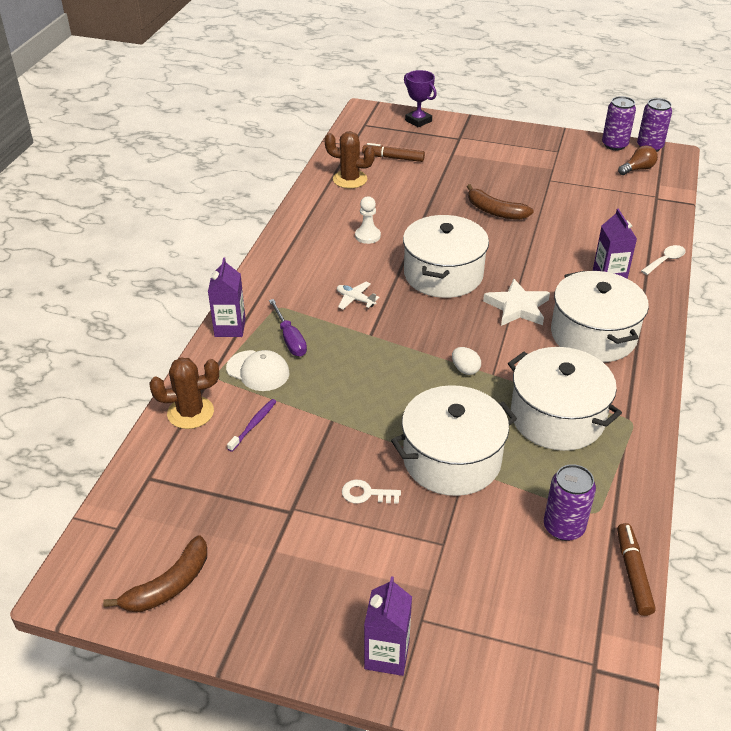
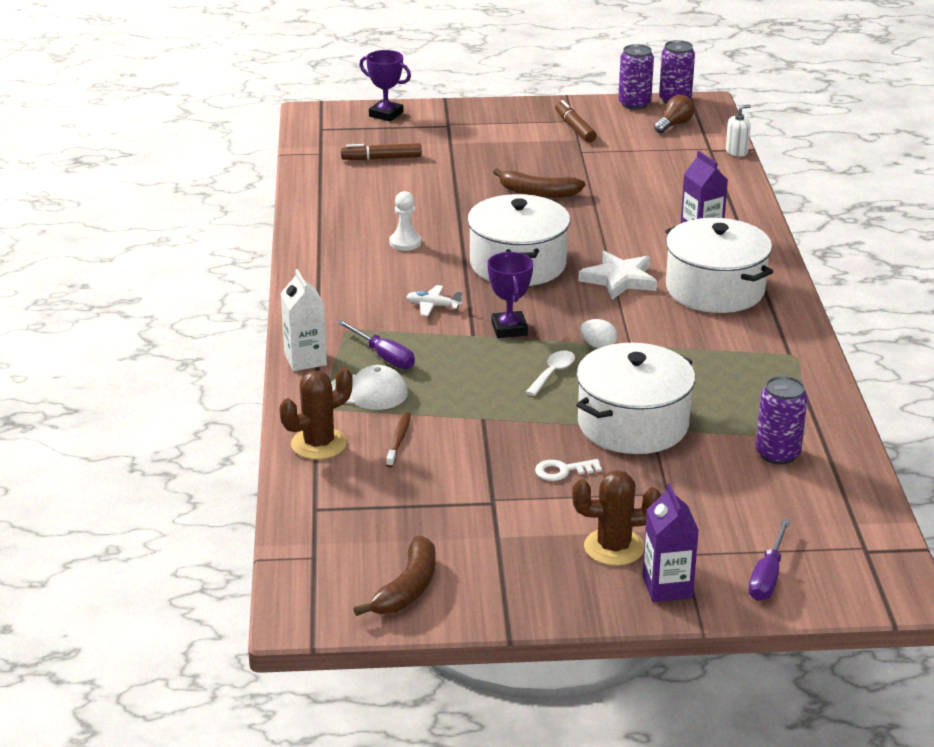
camera: 20 degrees left, 10 degrees down
purple carton [208,258,246,337] -> white carton [280,269,327,371]
purple toothbrush [227,399,277,452] -> brown toothbrush [386,412,411,467]
brown cactus [325,131,375,189] -> brown cactus moved to [572,470,661,566]
white pot [508,347,622,451] -> none
brown marker [617,523,656,616] -> brown marker moved to [555,100,597,143]
white spoon [641,245,686,275] -> white spoon moved to [526,350,575,396]
none -> purple trophy [488,252,533,338]
none -> white soap dispenser [726,105,751,157]
none -> purple screwdriver [748,519,790,601]

